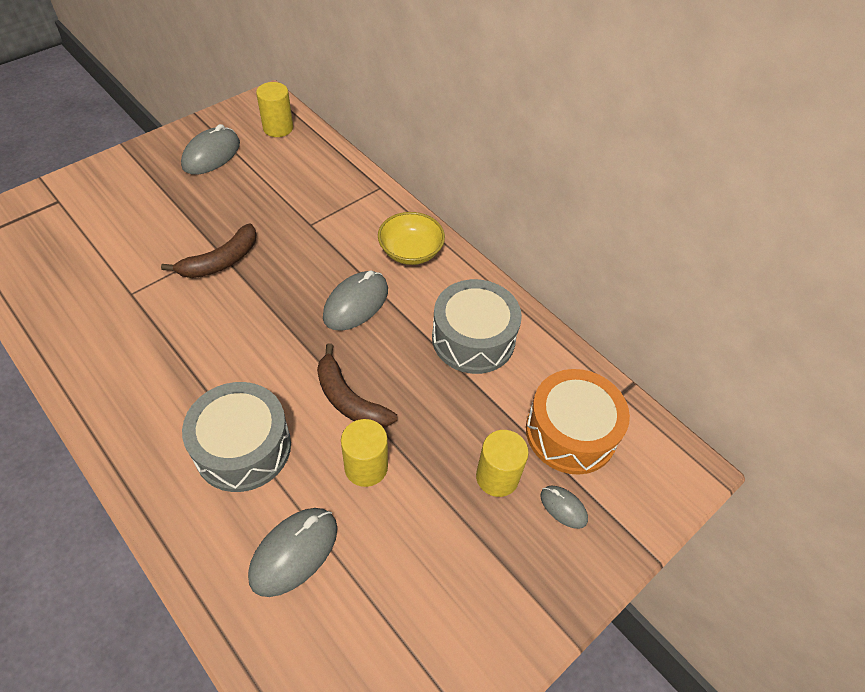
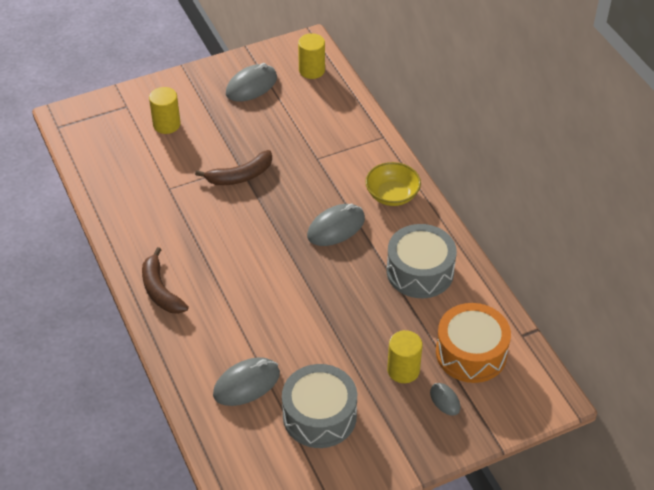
camera: 20 degrees right, 5 degrees down
grey drum [182,382,291,492] -> grey drum moved to [282,364,357,448]
brown banana [317,343,397,427] -> brown banana moved to [142,247,189,314]
yellow cylinder [341,419,388,487] -> yellow cylinder moved to [149,87,181,134]

